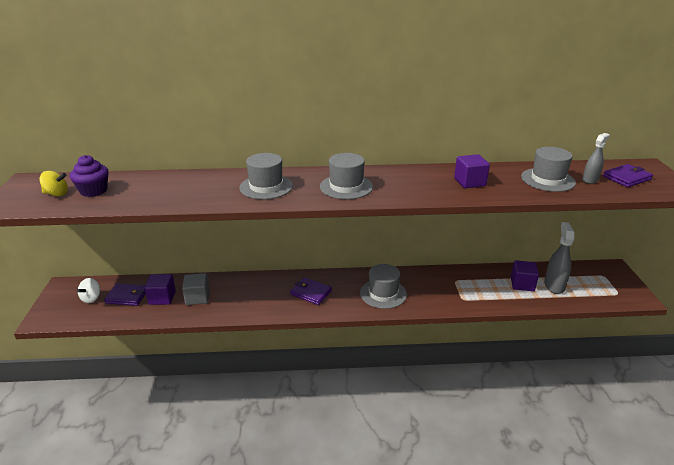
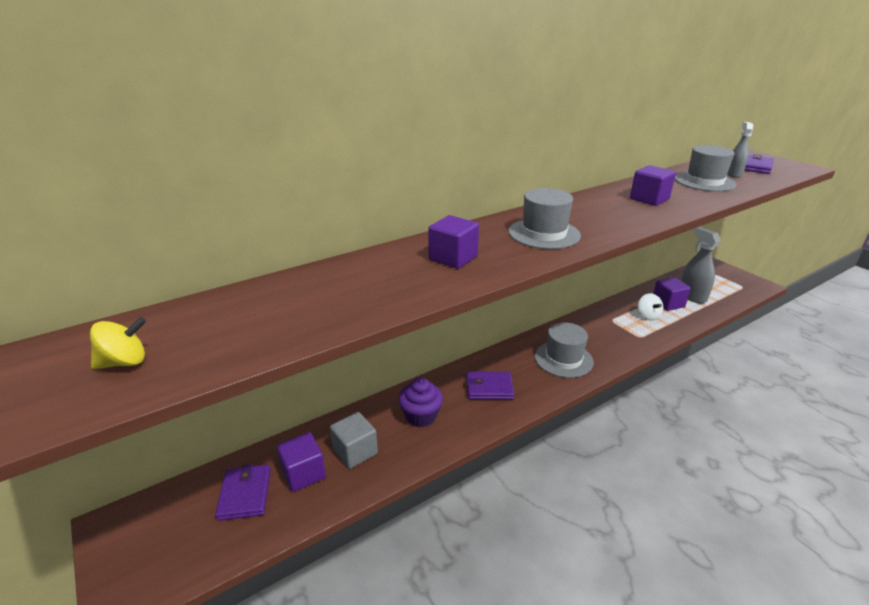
camera: 30 degrees left, 0 degrees up
purple cupcake [70,155,109,197] -> purple cupcake moved to [399,377,443,427]
white spinning top [77,278,100,303] -> white spinning top moved to [638,293,663,320]
purple wallet [104,283,146,306] -> purple wallet turned 75 degrees counterclockwise [215,464,271,521]
grey hat [239,153,293,199] -> purple cube [428,215,479,269]

